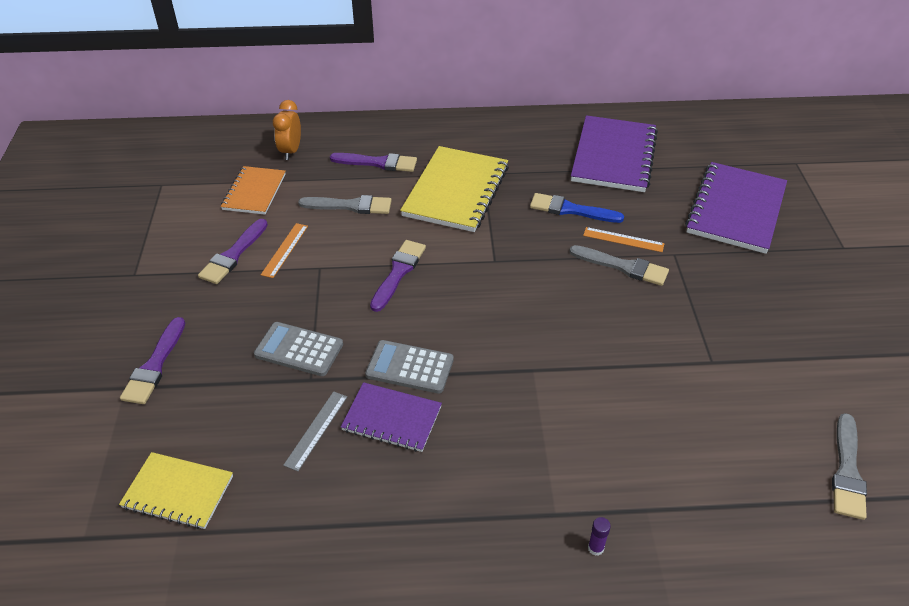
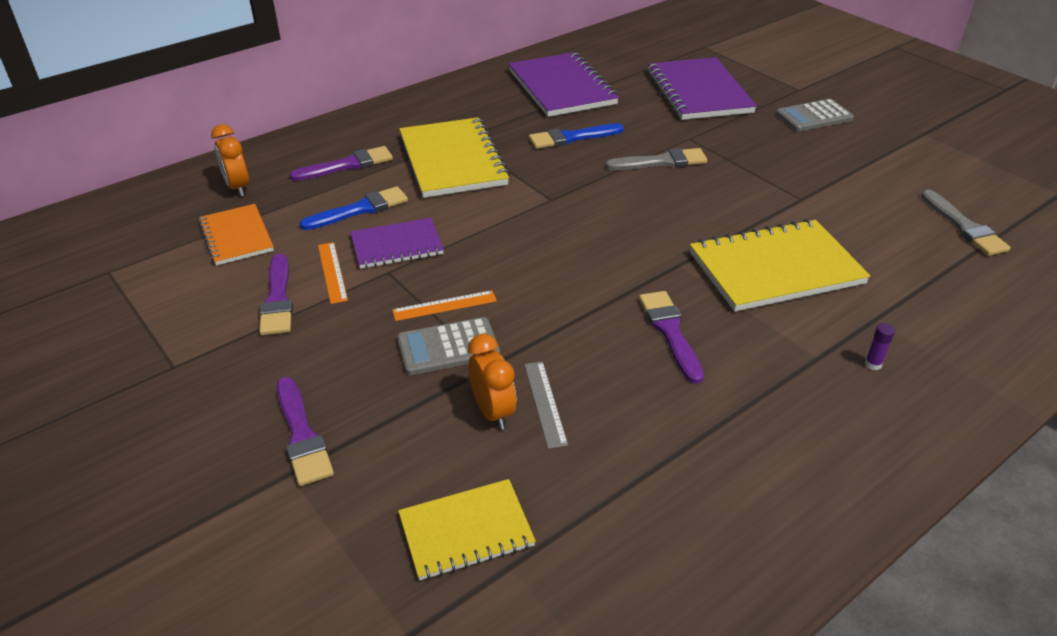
camera: 35 degrees left, 5 degrees down
grey brush [298,195,392,214] -> blue brush [299,186,408,230]
purple notebook [341,382,442,452] -> purple notebook moved to [350,218,444,269]
grey calculator [365,340,454,394] -> grey calculator moved to [776,99,854,132]
purple brush [370,240,426,312] -> purple brush moved to [639,291,704,384]
orange ruler [583,227,665,252] -> orange ruler moved to [392,290,497,321]
none -> orange clock [468,334,516,430]
none -> yellow notebook [690,219,870,311]

